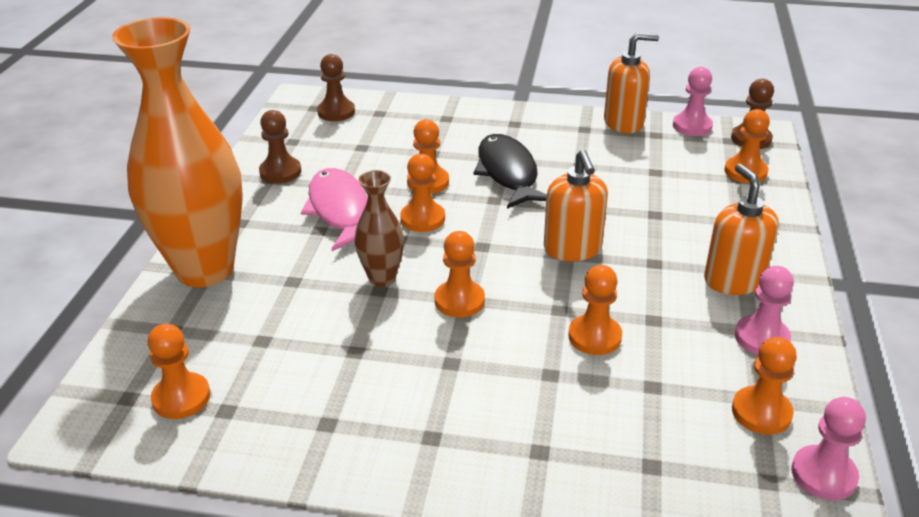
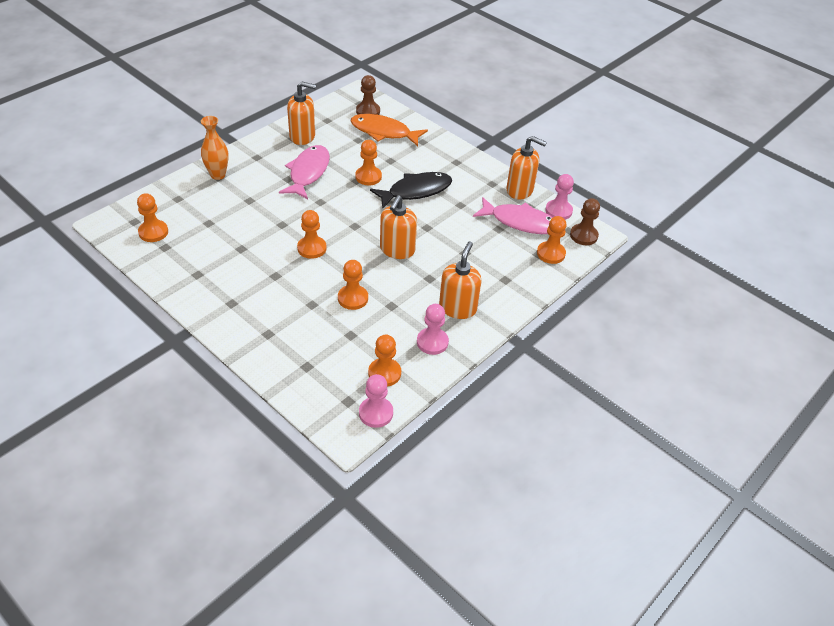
camera: 30 degrees right, 10 degrees up
orange vase [112,17,243,287] -> orange vase [201,116,229,180], size x0.46
brown pawn [259,110,301,183] -> orange soap dispenser [287,81,316,145]
brown vase [354,170,404,287] -> none
orange pawn [400,154,445,232] -> none
black fish [473,134,547,209] -> black fish turned 45 degrees clockwise [370,172,452,209]
none -> orange fish [351,114,428,146]
none -> pink fish [473,197,553,234]

